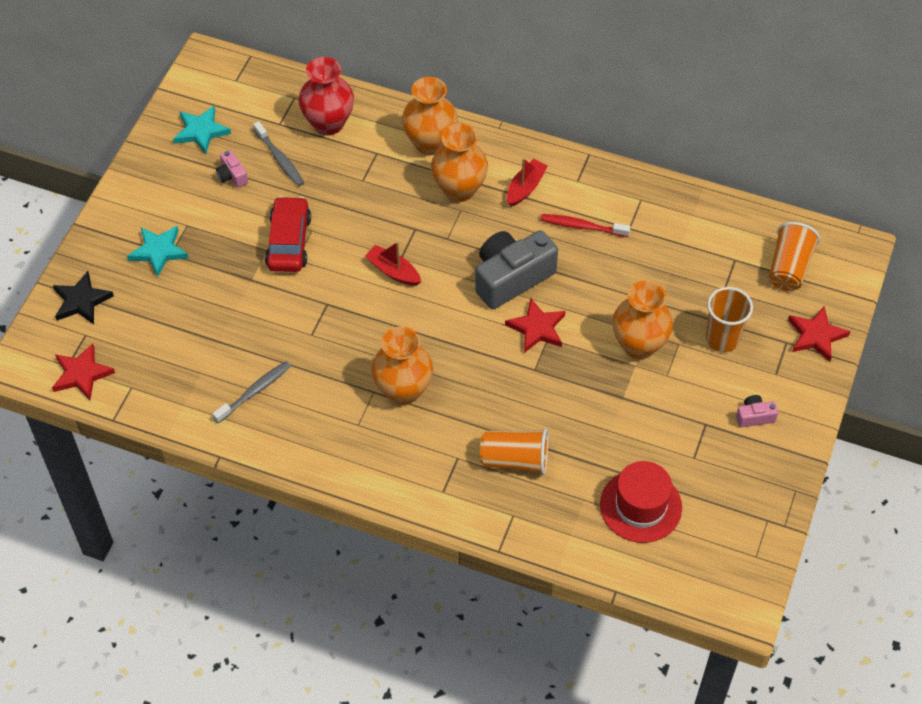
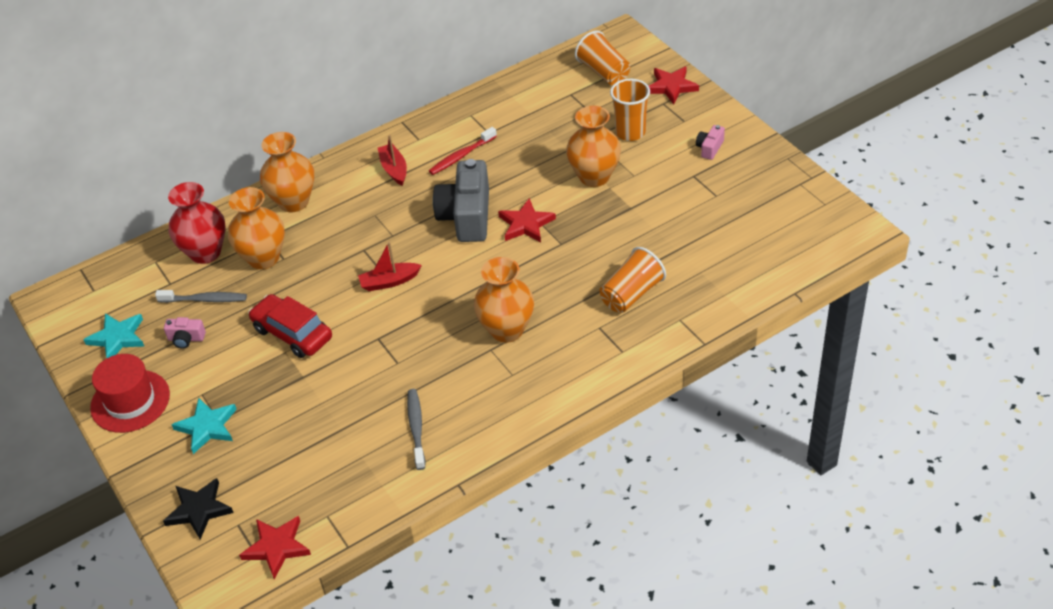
camera: 50 degrees left, 10 degrees down
orange vase [431,123,488,202] -> orange vase moved to [228,187,285,270]
red hat [600,461,682,543] -> red hat moved to [90,354,170,433]

